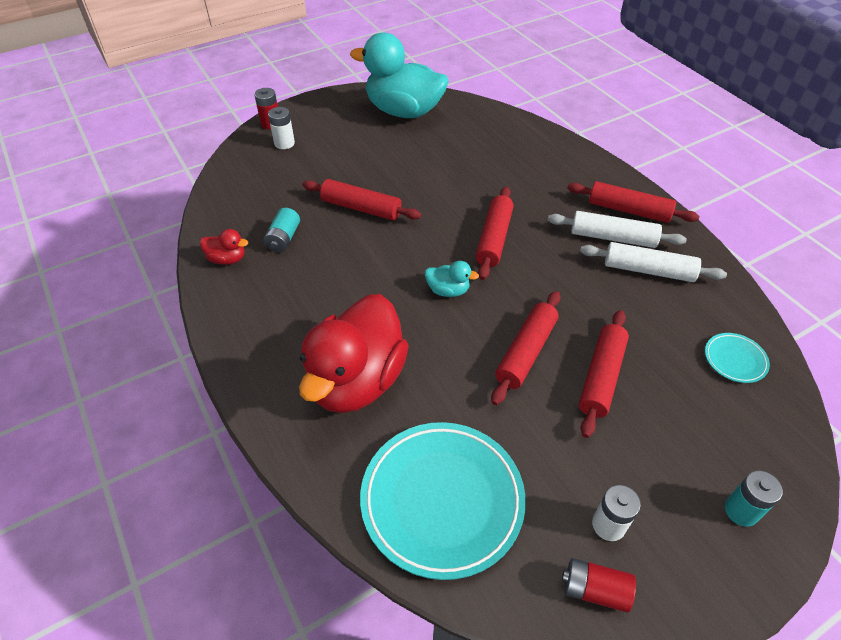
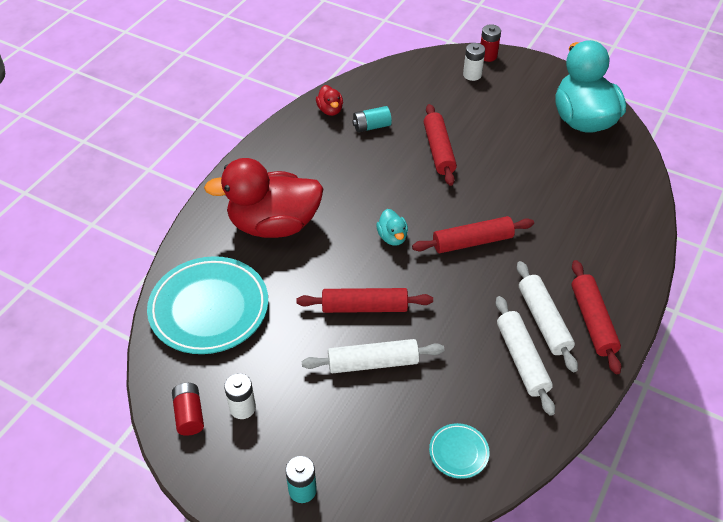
camera: 60 degrees right, 0 degrees up
red rolling pin [579,310,629,438] -> white rolling pin [302,339,444,373]

